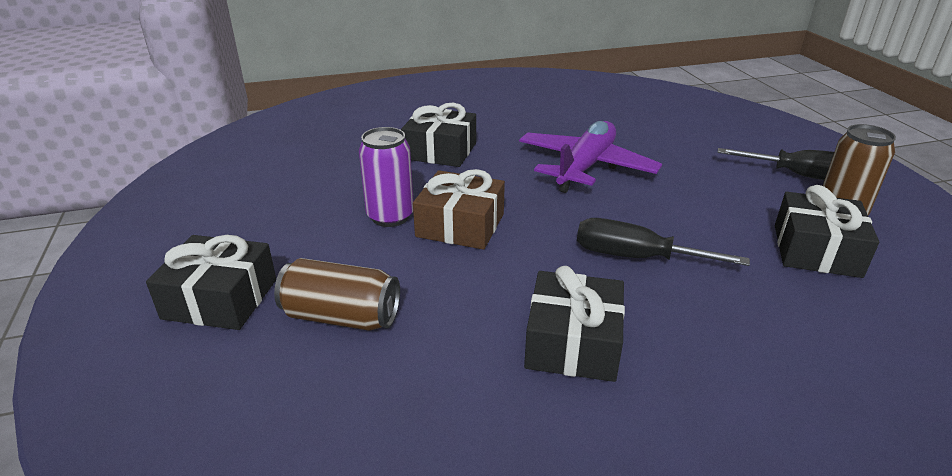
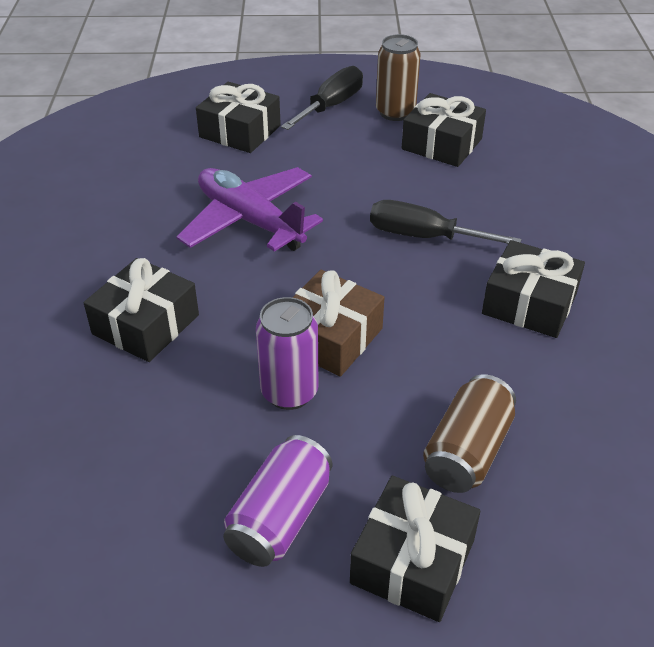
camera: 75 degrees left, 10 degrees up
black screwdriver [577,218,750,266] -> black screwdriver turned 75 degrees clockwise [370,200,522,244]
none -> black gift [196,82,281,153]
none -> purple can [223,435,332,567]

